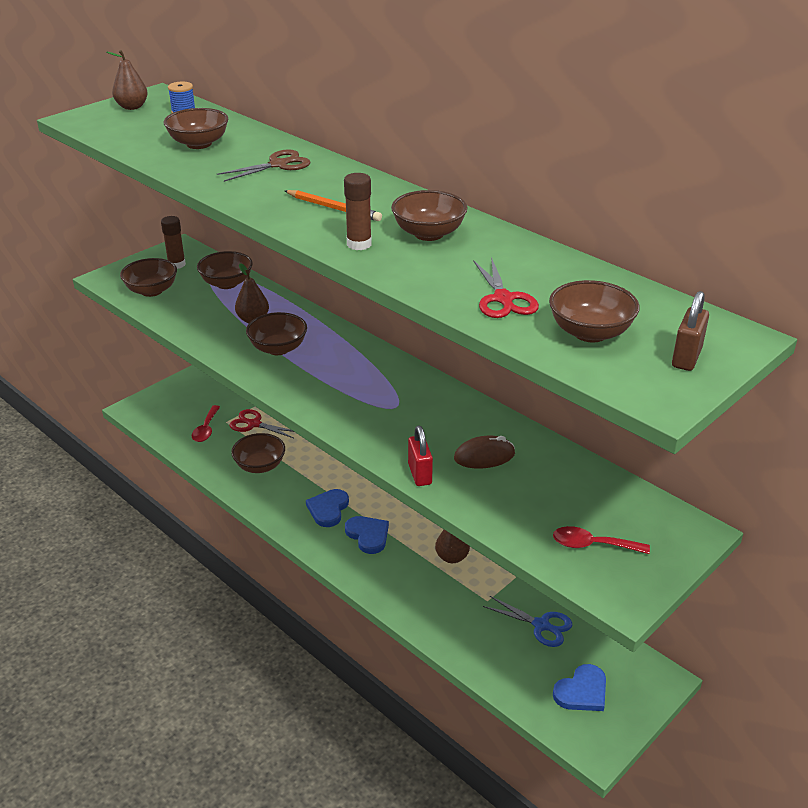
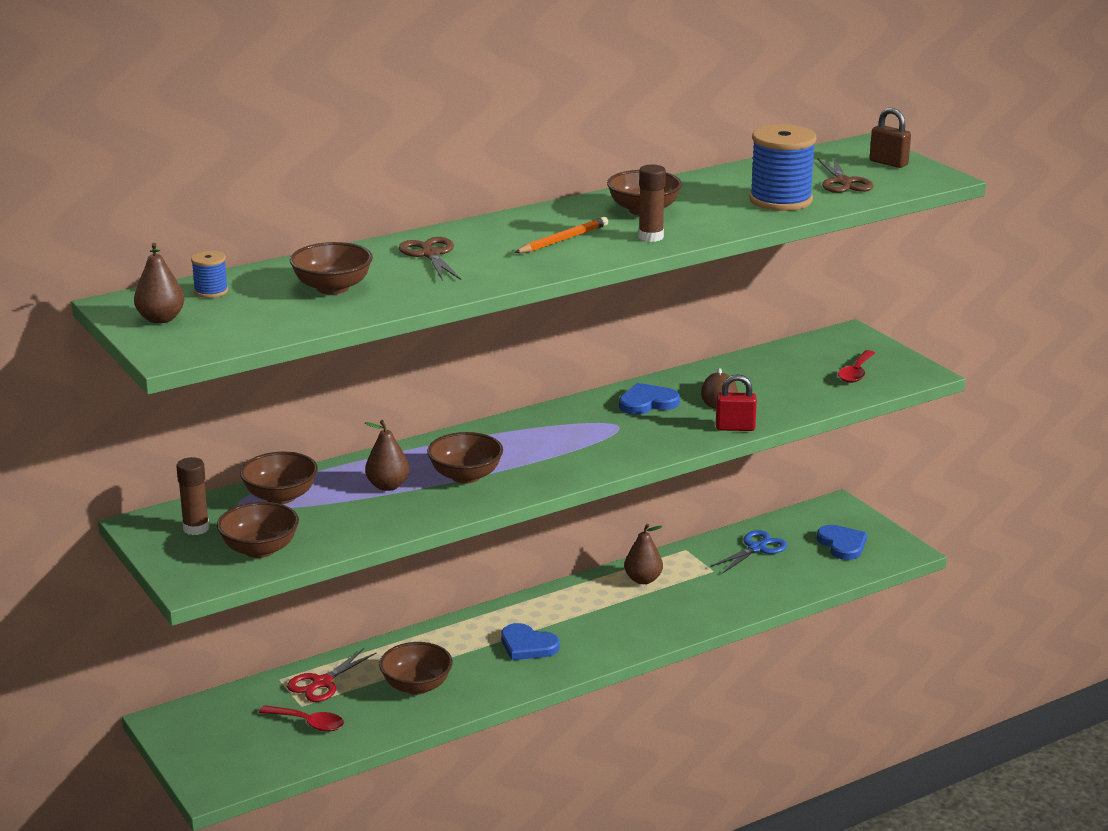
camera: 75 degrees left, 10 degrees down
blue heart [345,516,389,554] -> blue heart moved to [619,383,680,415]
red scissors [473,257,539,318] -> blue spool [749,124,817,211]
brown bowl [549,280,640,342] -> brown scissors [817,157,874,193]

